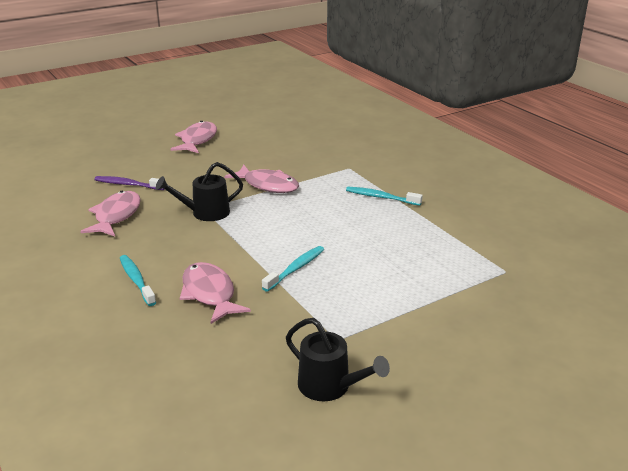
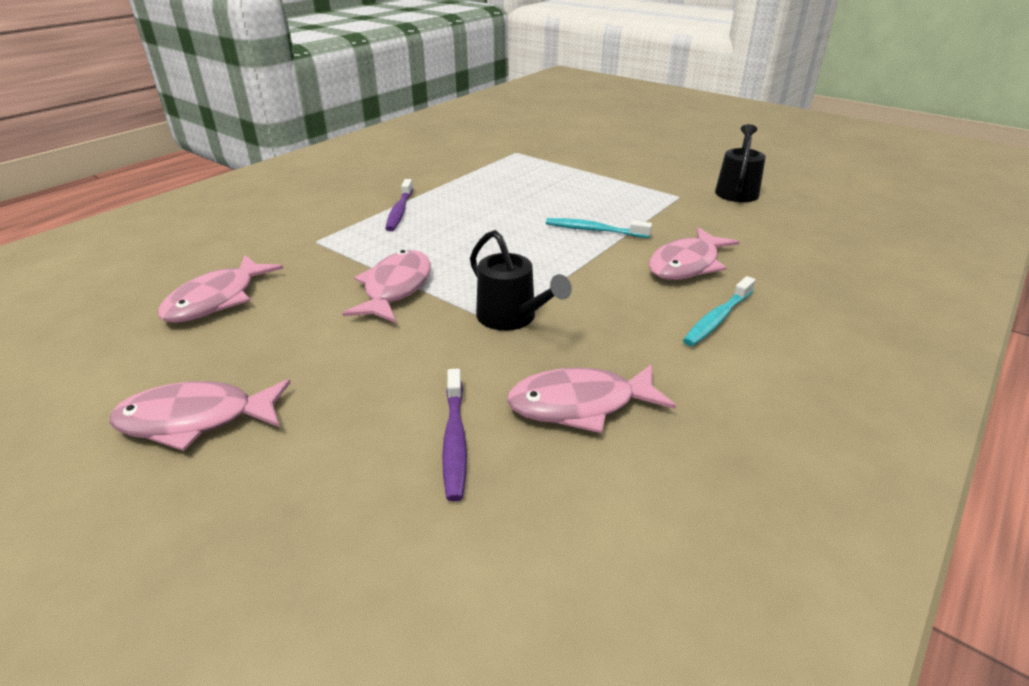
camera: 110 degrees left, 5 degrees up
turquoise toothbrush [346,187,423,206] -> purple toothbrush [385,179,413,231]
none -> pink fish [158,255,284,323]

